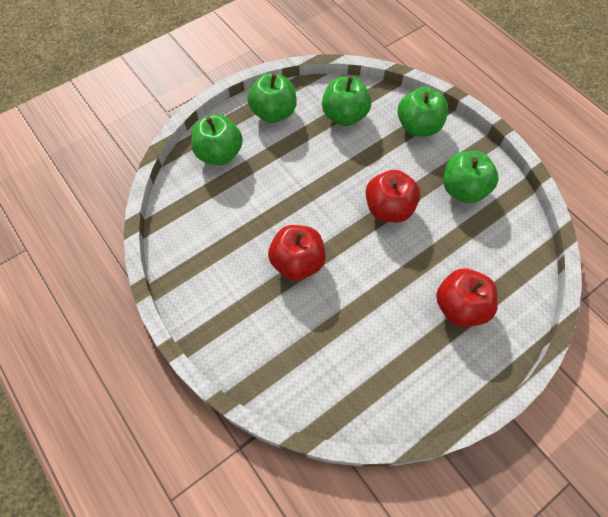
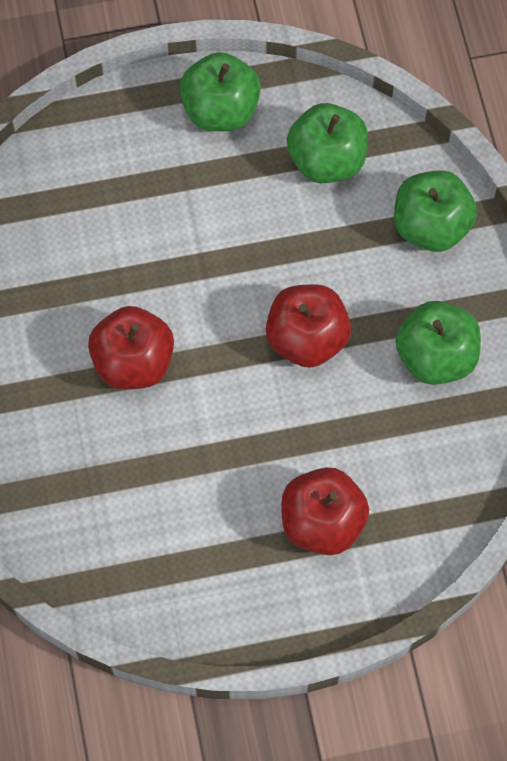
camera: 25 degrees right, 5 degrees up
green apple [191,114,243,165] -> none

